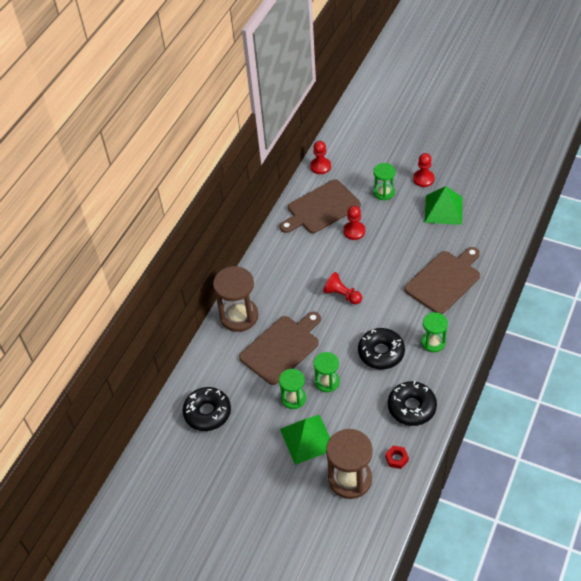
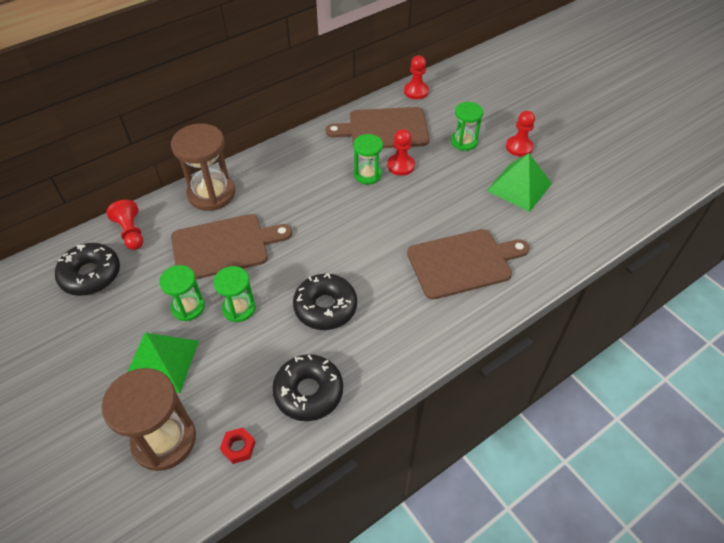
camera: 25 degrees right, 0 degrees up
red pawn [323,272,362,304] -> red pawn moved to [106,200,143,250]
green hourglass [421,312,448,352] -> green hourglass moved to [353,134,383,185]

